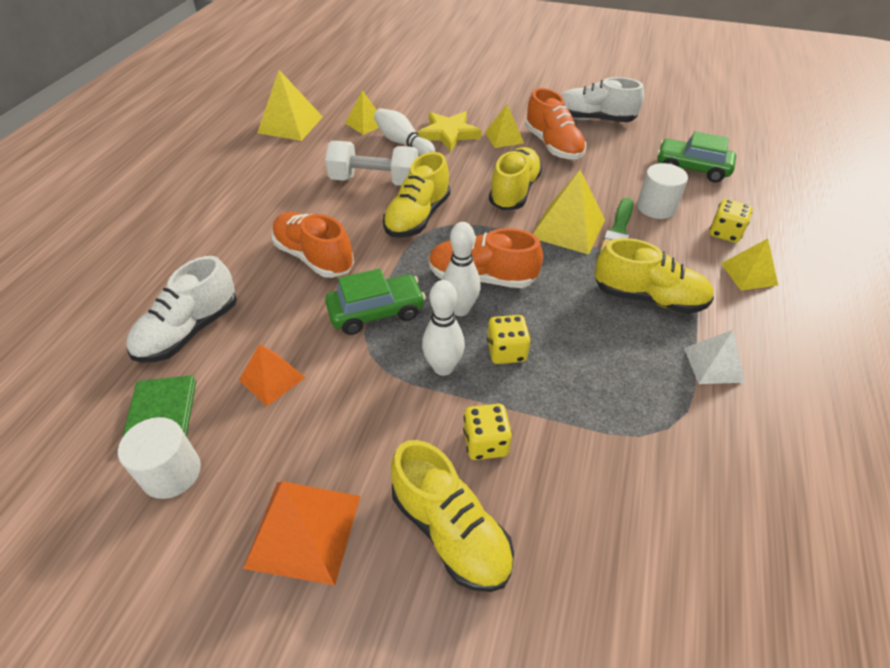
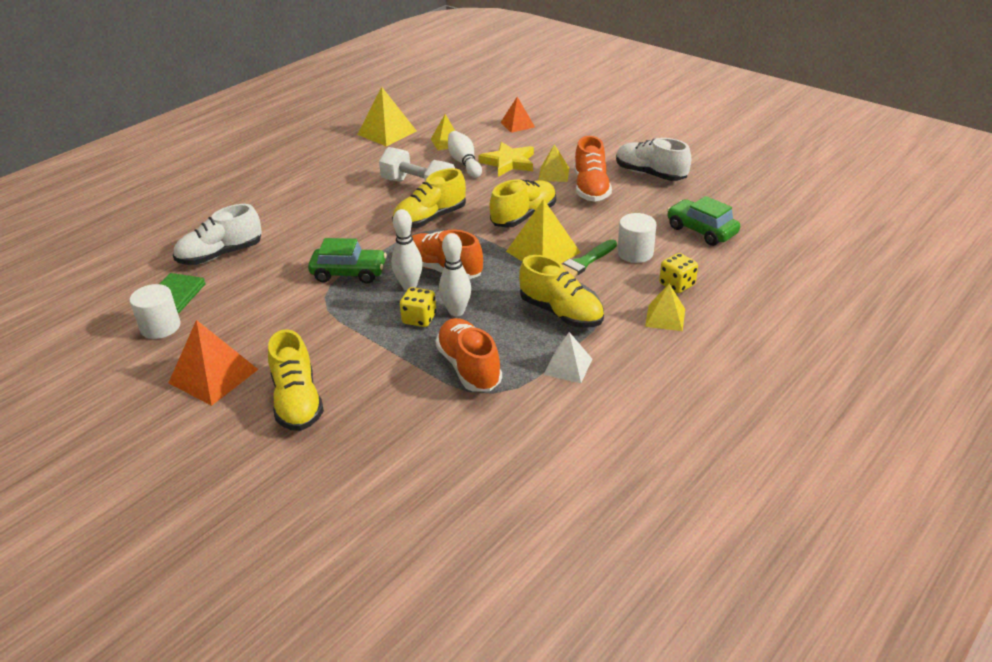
camera: 25 degrees right, 10 degrees down
orange pyramid [239,344,306,406] -> orange pyramid moved to [500,97,535,133]
orange shoe [272,212,354,278] -> orange shoe moved to [435,318,502,392]
white bowling pin [422,280,465,376] -> white bowling pin moved to [439,233,471,316]
yellow dice [463,403,512,460] -> none

